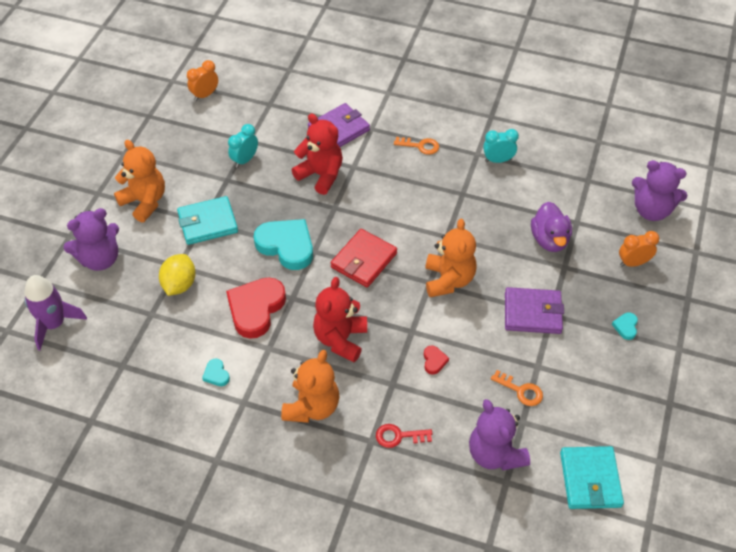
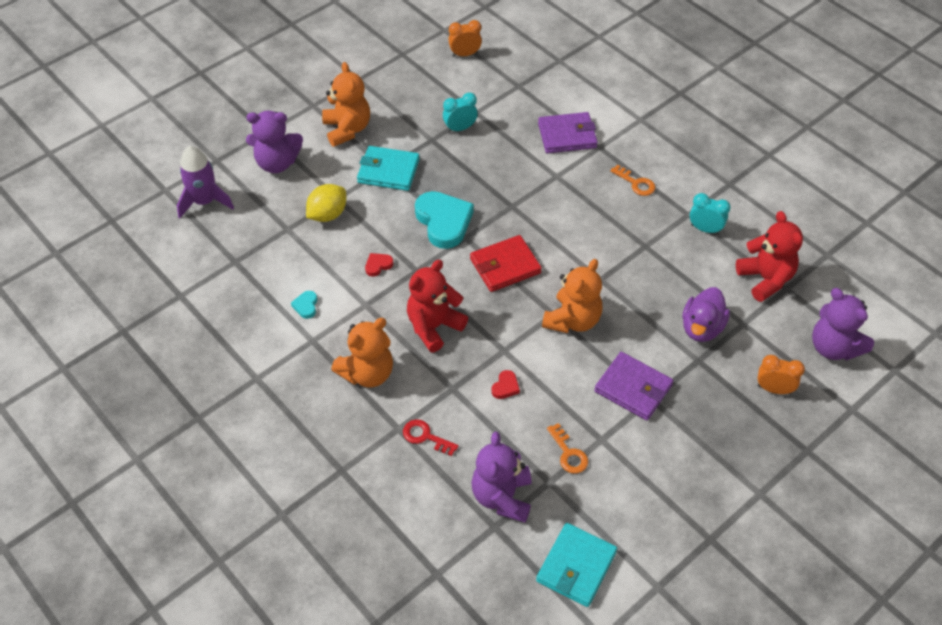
camera: 30 degrees right, 0 degrees up
red heart [226,278,286,339] -> red heart [365,253,393,277], size x0.43
red teddy bear [292,113,343,195] -> red teddy bear moved to [736,211,803,302]
turquoise heart [612,312,638,340] -> none

